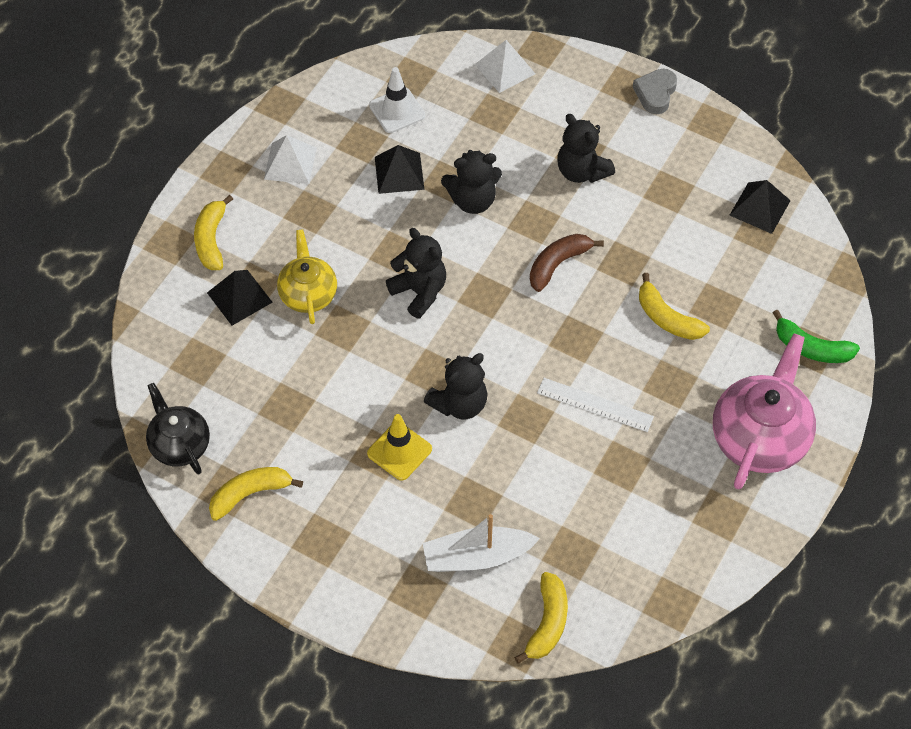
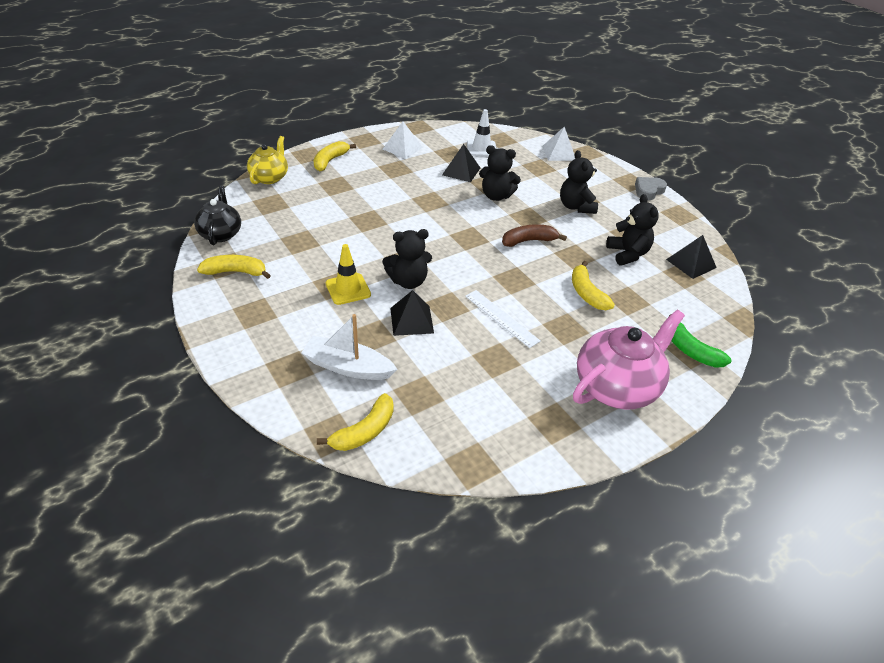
camera: 25 degrees right, 15 degrees down
black pyramid [207,270,273,326] -> black pyramid moved to [390,290,434,336]
yellow teapot [277,229,337,324] -> yellow teapot moved to [247,136,288,184]
black teddy bear [386,228,446,319] -> black teddy bear moved to [606,194,659,265]

